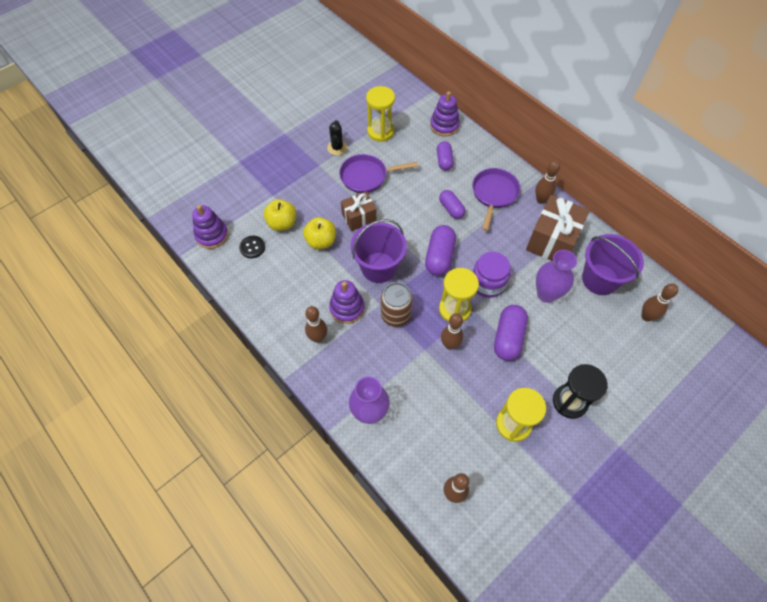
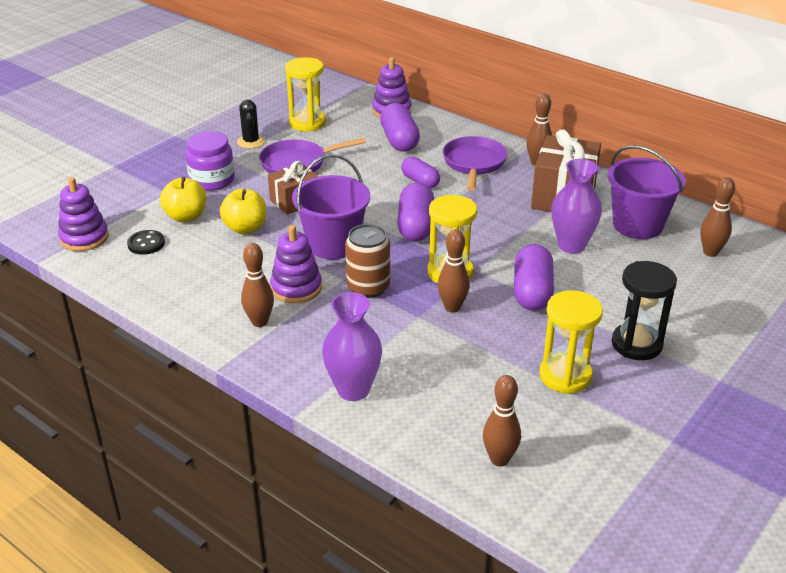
camera: 10 degrees left, 25 degrees down
purple capsule [437,141,454,171] -> purple capsule [380,103,420,152], size x1.52
purple jar [473,252,511,298] -> purple jar moved to [185,131,235,191]

